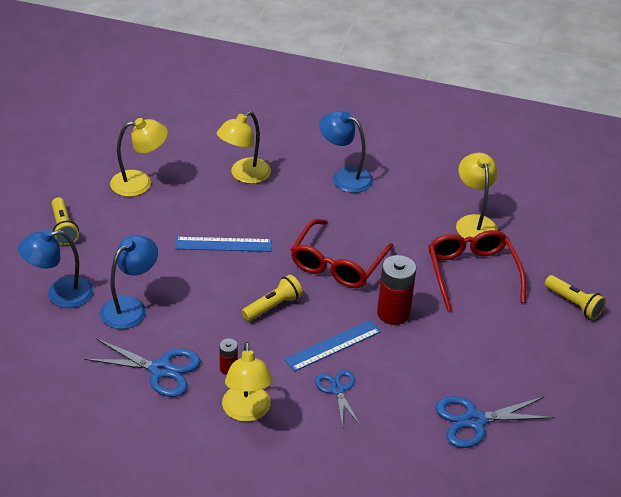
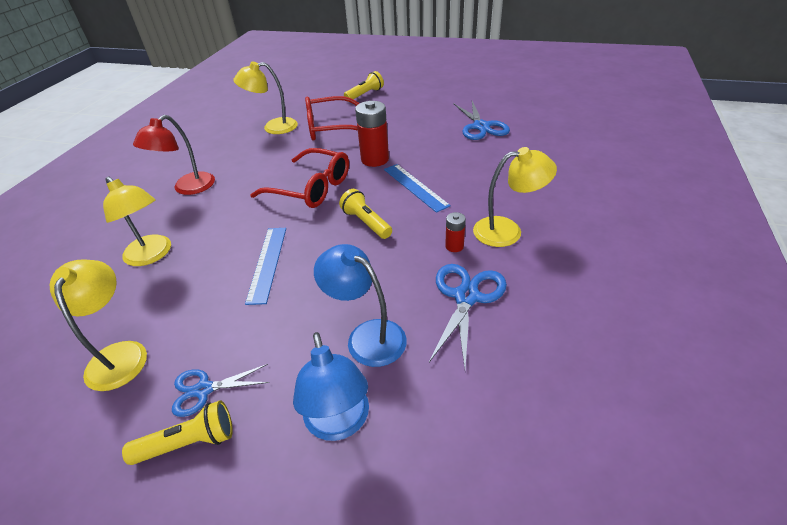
camera: 85 degrees left, 0 degrees up
blue scissors [315,370,360,428] -> blue scissors moved to [172,364,269,417]
blue lamp [319,111,373,193] -> red lamp [133,115,215,195]

